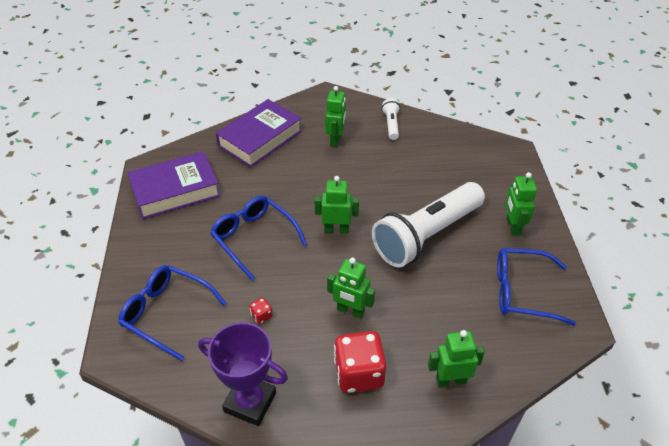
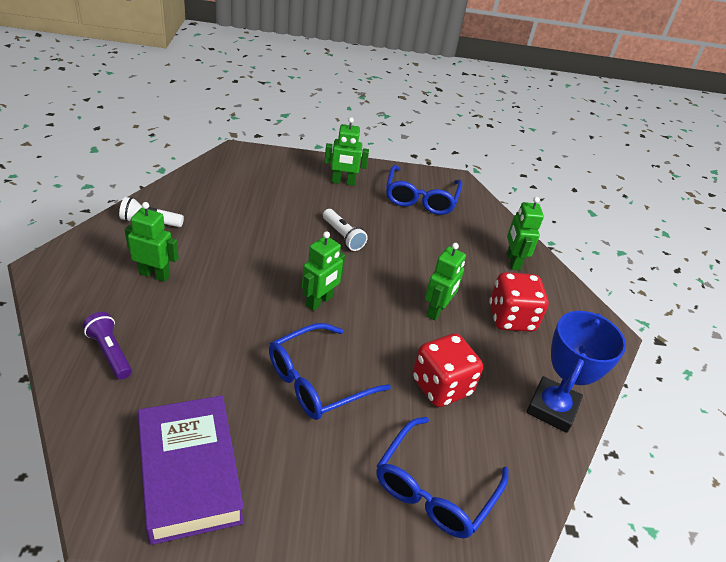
camera: 90 degrees left, 5 degrees down
purple trophy [198,322,288,426] -> blue trophy [526,311,626,433]
purple book [216,99,302,167] -> purple flashlight [83,312,132,380]
red dice [249,298,273,324] -> red dice [412,333,483,407], size x2.37
green robot [315,176,359,234] -> green robot turned 150 degrees counterclockwise [302,231,345,311]
white flashlight [372,182,485,268] -> white flashlight [323,209,368,251], size x0.43

